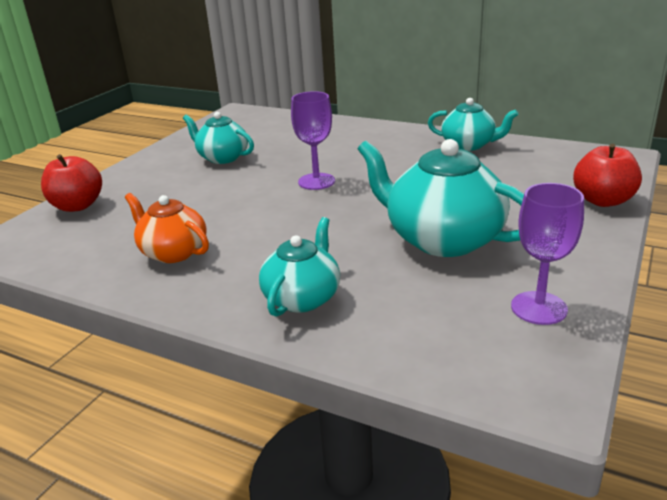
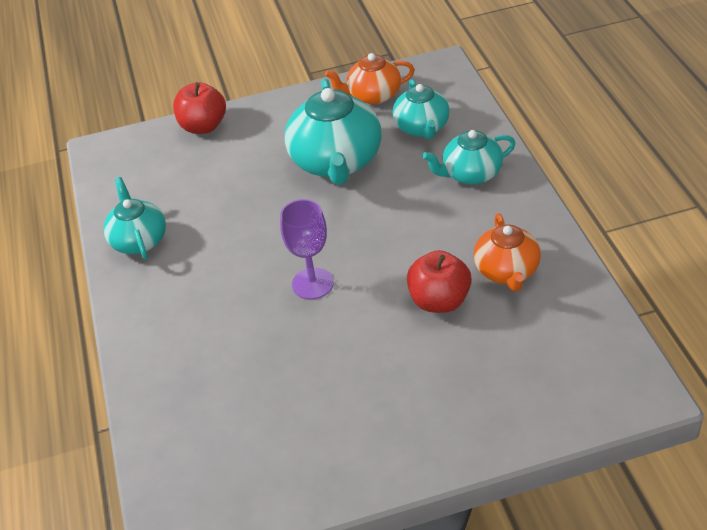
camera: 130 degrees left, 15 degrees up
red apple [41,154,102,212] -> red apple moved to [407,250,472,313]
turquoise teapot [183,112,254,164] -> turquoise teapot moved to [392,79,450,140]
purple goblet [511,183,584,325] -> orange teapot [325,53,415,104]

